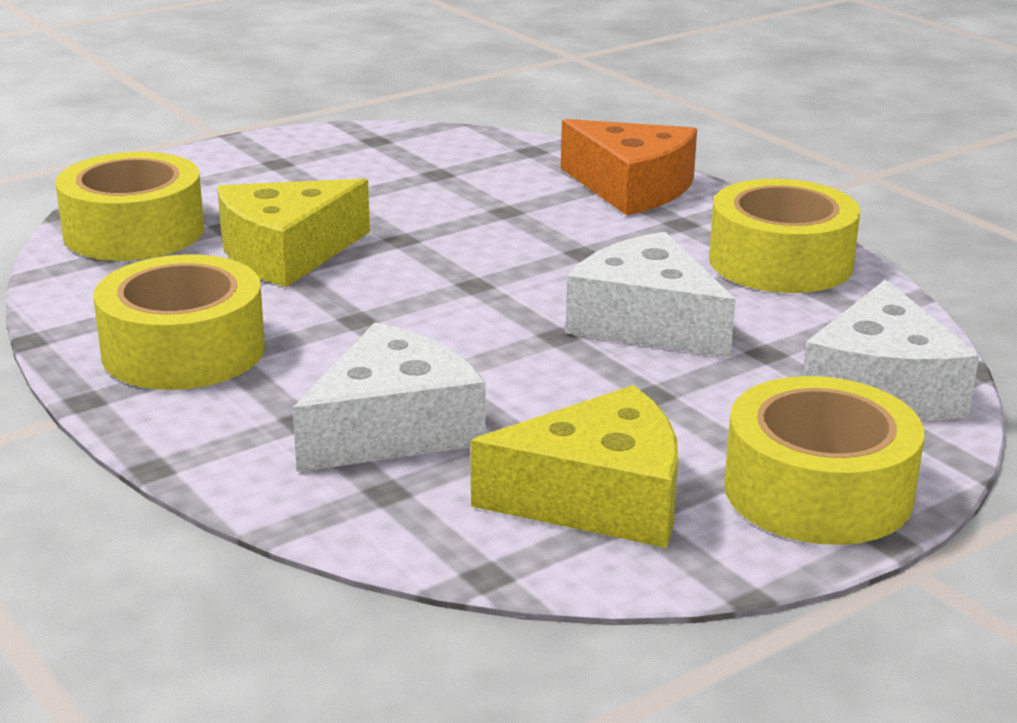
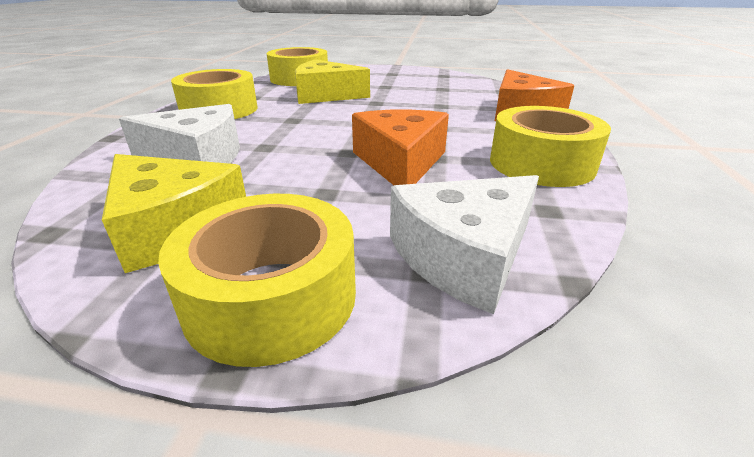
camera: 45 degrees right, 5 degrees up
white cheese [566,232,736,358] -> orange cheese [352,110,449,185]

